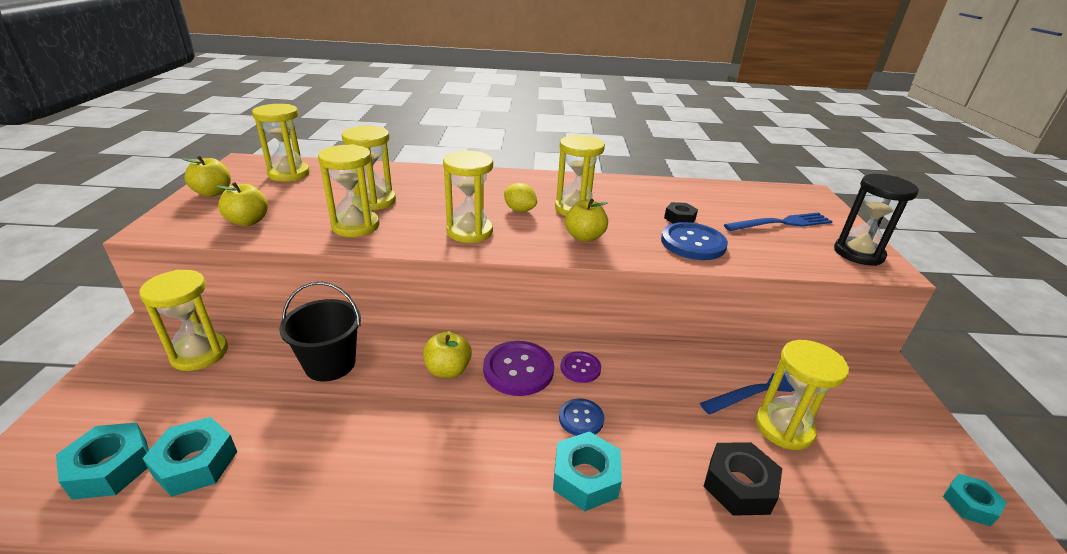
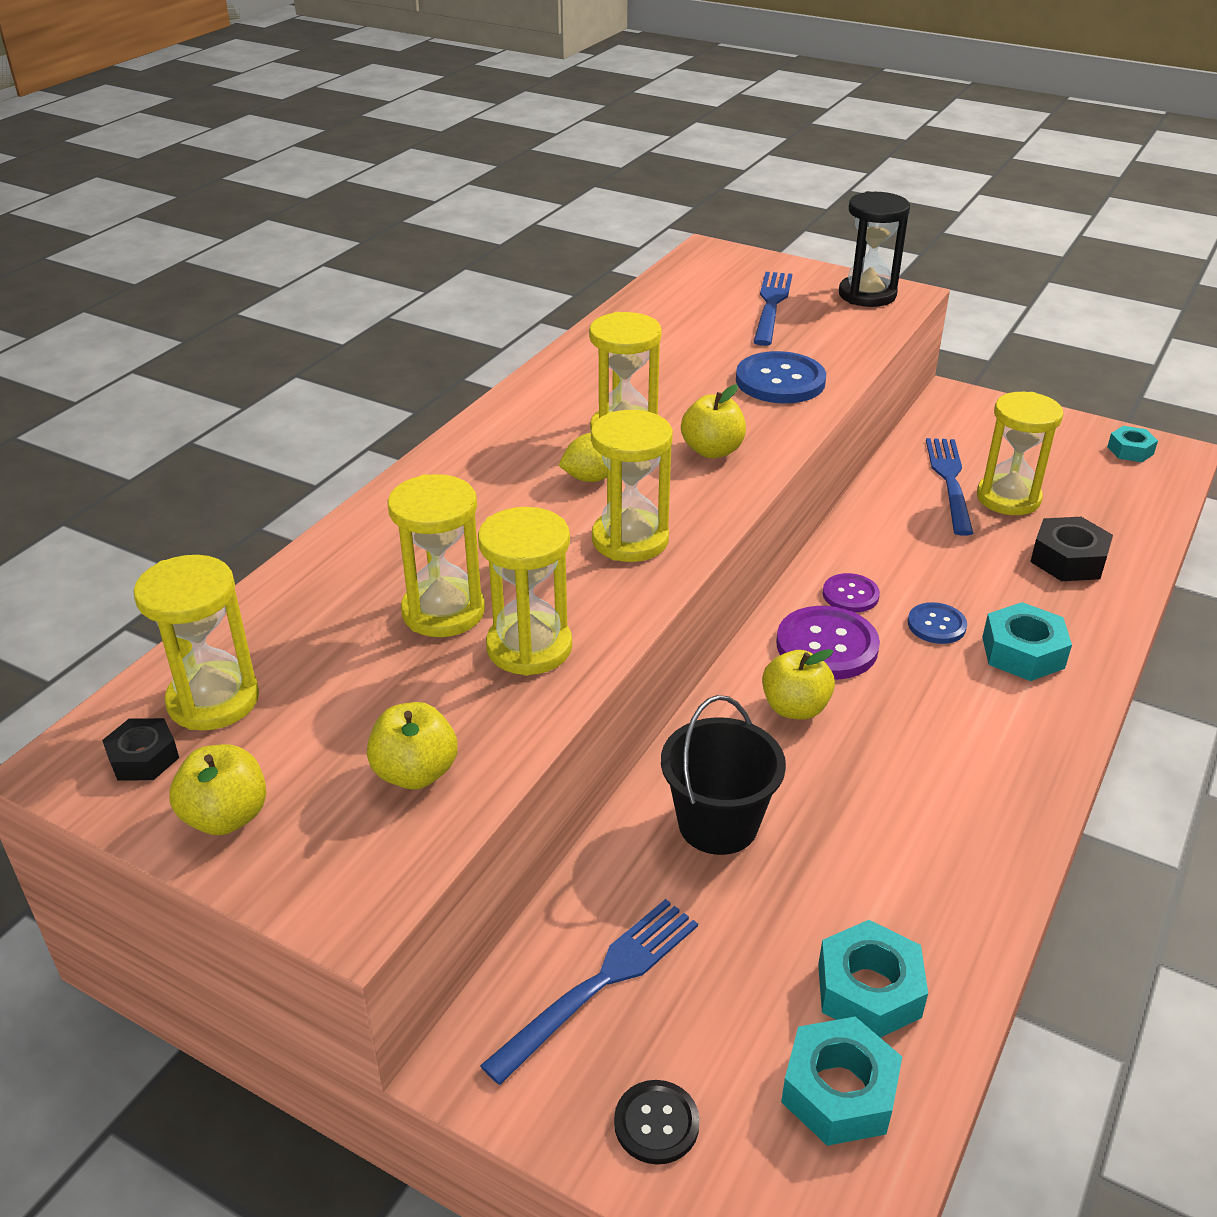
camera: 60 degrees left, 5 degrees up
yellow hourglass [139,270,228,371] -> blue fork [480,899,698,1085]
black nut [664,202,698,223] -> black nut moved to [102,718,179,781]
none -> black button [614,1080,700,1165]

